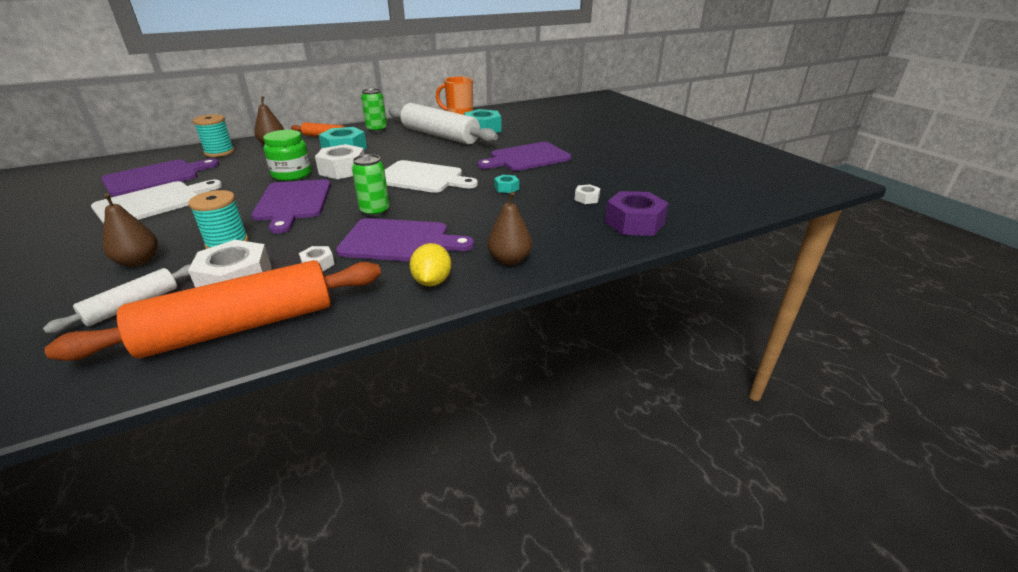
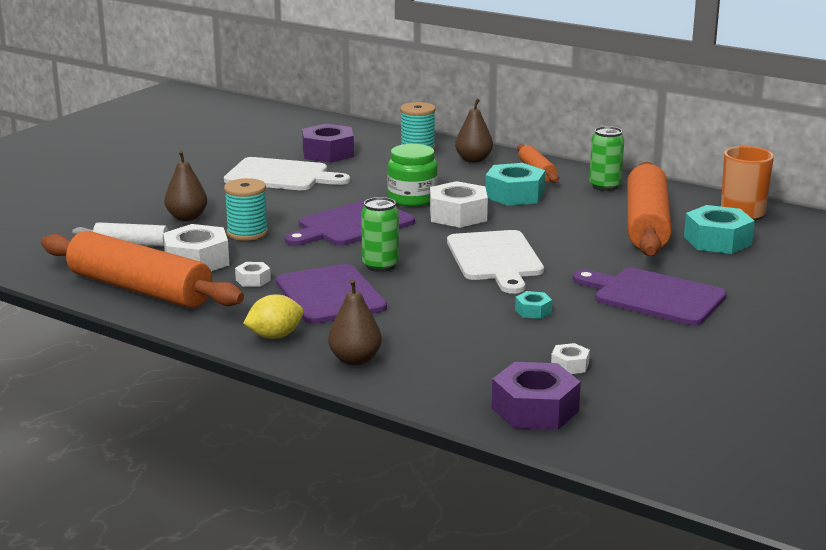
camera: 60 degrees right, 10 degrees down
purple cutting board [101,159,219,197] -> purple nut [302,124,354,163]
white rolling pin [388,103,498,145] -> orange rolling pin [627,162,672,256]

